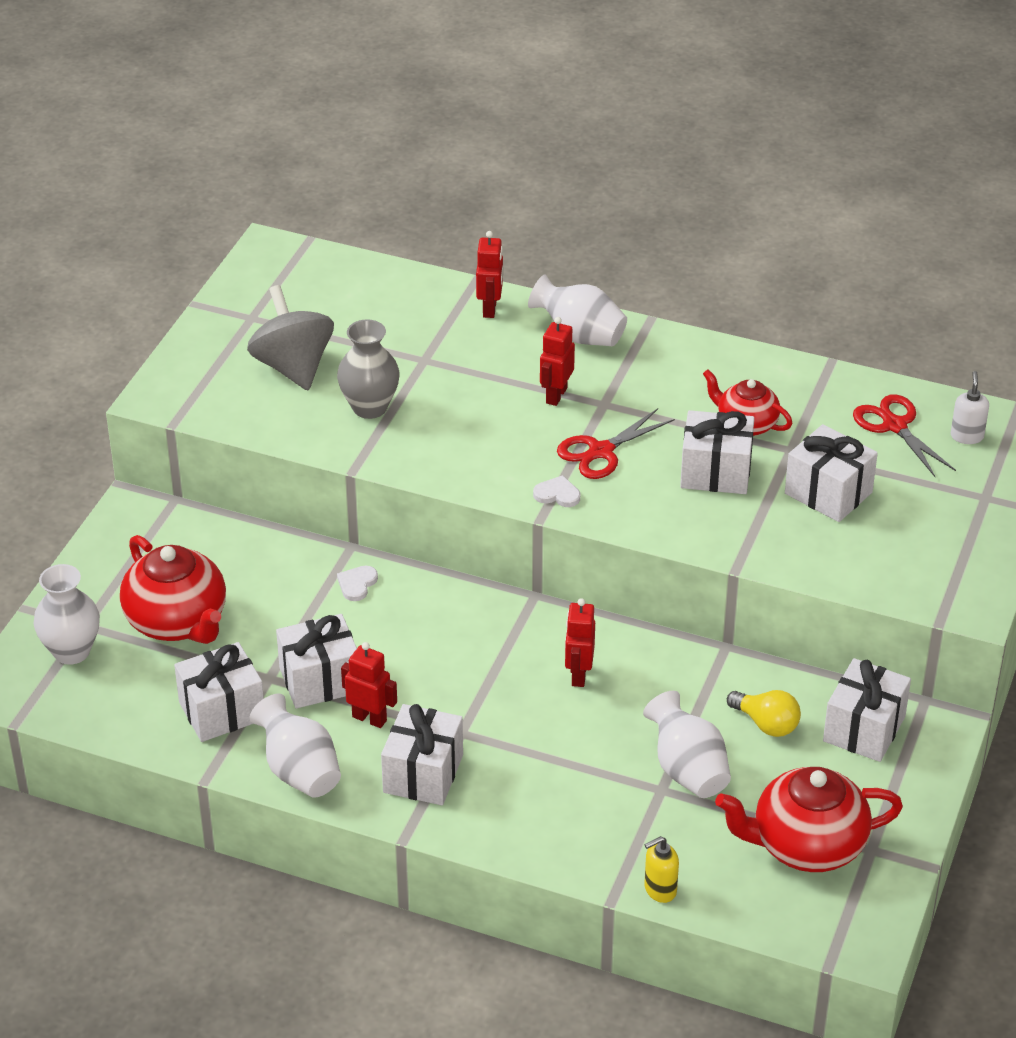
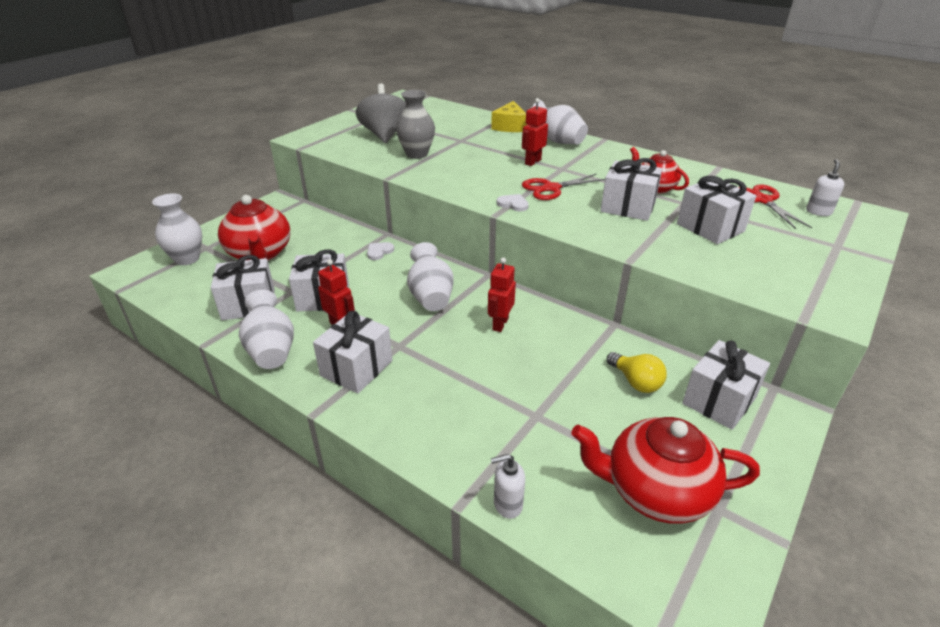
camera: 15 degrees right, 5 degrees down
red robot [476,231,503,318] -> yellow cheese [491,101,527,132]
white vase [643,691,731,798] -> white vase moved to [407,242,454,311]
yellow soap dispenser [644,836,679,903] -> white soap dispenser [491,454,525,519]

